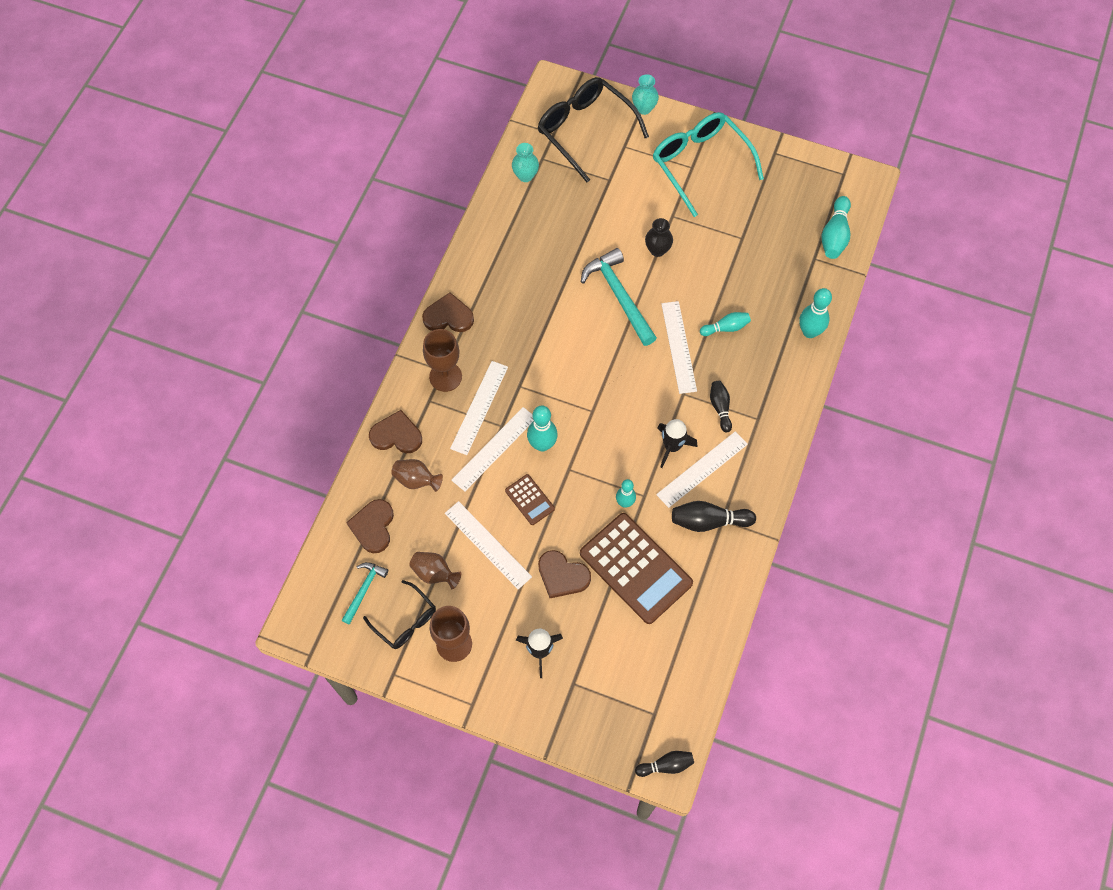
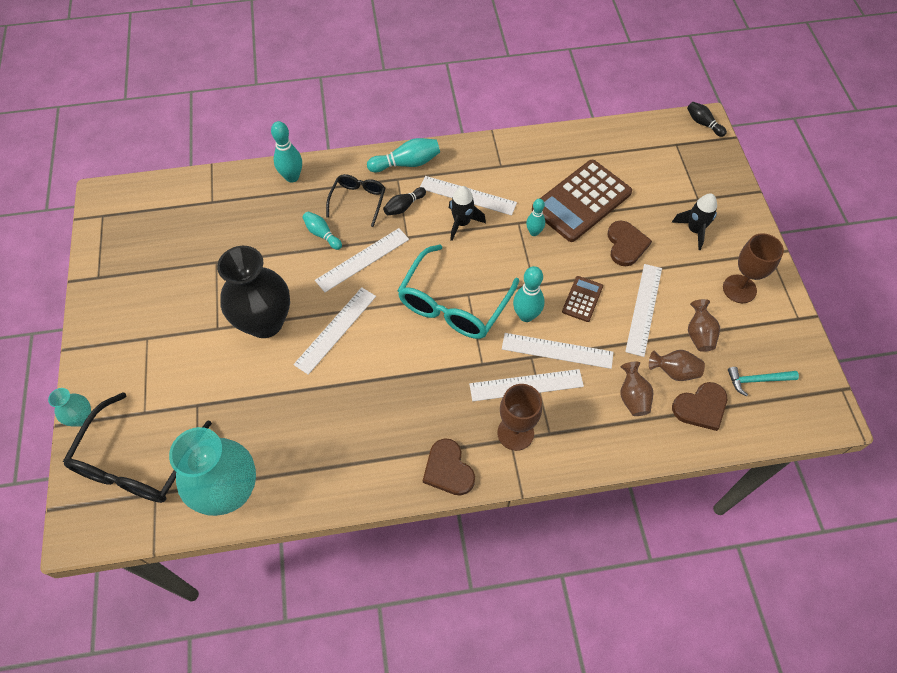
camera: 120 degrees left, 5 degrees down
black glasses [363,580,436,649] -> black glasses moved to [326,174,386,227]
brown heart [369,410,422,453] -> none
turquoise vase [512,143,539,182] -> turquoise vase [169,427,256,516], size x2.16
brown calculator [580,513,693,624] -> brown calculator turned 150 degrees counterclockwise [532,160,632,242]
turquoise hammer [581,248,657,346] -> white ruler [293,287,376,375]
black vase [645,218,673,257] -> black vase [217,246,290,338], size x2.16
turquoise glasses [653,112,764,217] -> turquoise glasses moved to [397,244,519,339]
black bowling pin [672,501,756,532] -> none
turquoise bowling pin [822,196,851,259] -> turquoise bowling pin moved to [367,138,440,173]
none -> brown vase [649,350,705,381]

